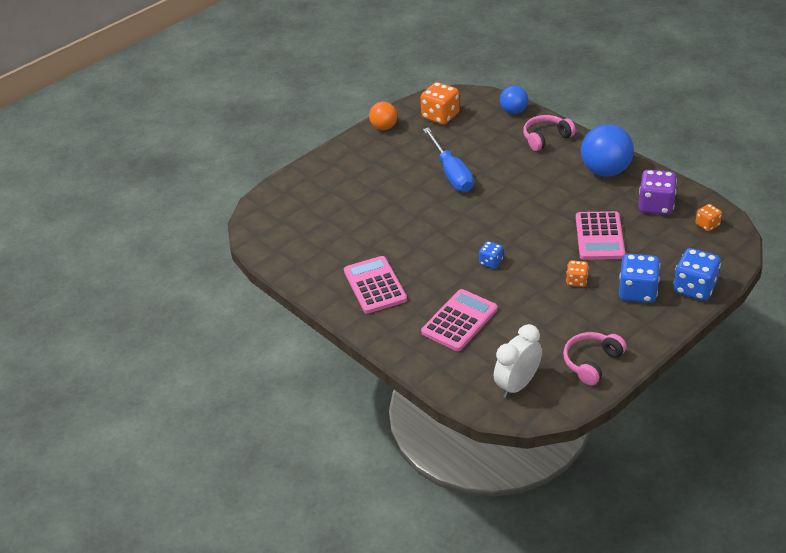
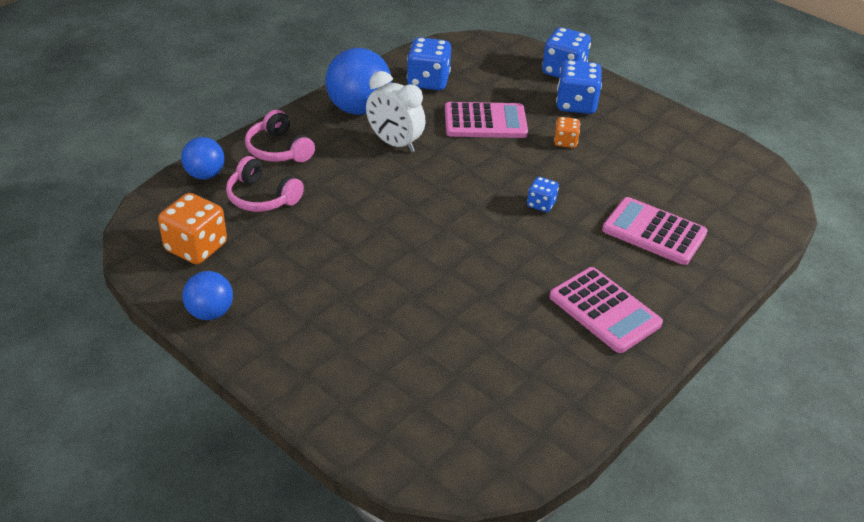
camera: 100 degrees left, 0 degrees up
pink calculator [344,256,407,314] -> pink calculator turned 105 degrees counterclockwise [549,267,663,353]
orange ball [369,102,397,130] -> blue ball [182,271,233,320]
blue screwdriver [423,127,474,192] -> none
white clock [494,324,542,398] -> white clock moved to [366,71,425,153]
pink headphones [563,332,627,386] -> pink headphones moved to [226,156,304,212]
purple dice [638,170,677,215] -> blue dice [407,37,451,90]
orange dice [695,204,722,231] -> none

